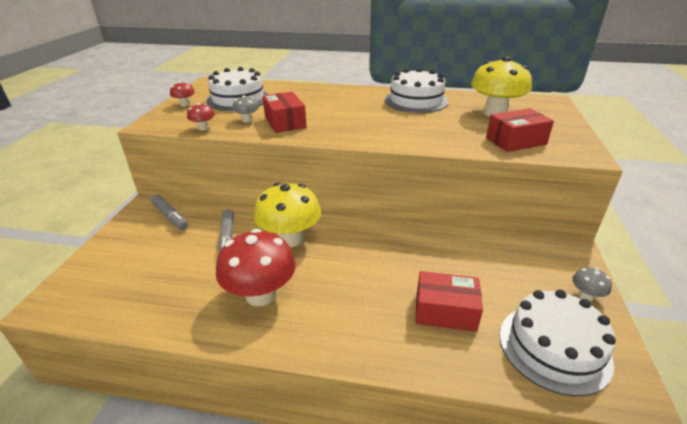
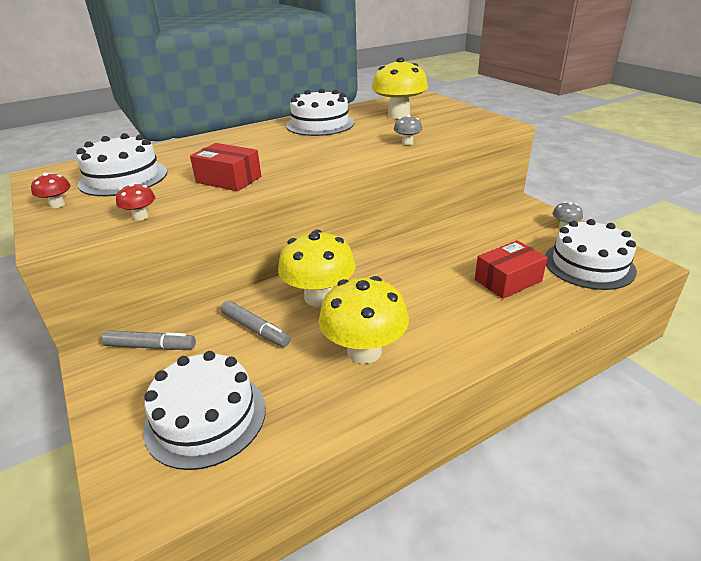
camera: 40 degrees left, 0 degrees up
red mushroom [216,229,296,307] -> yellow mushroom [319,276,409,364]
grey mushroom [232,95,259,122] -> grey mushroom moved to [394,115,423,145]
red box [486,108,554,152] -> none
none -> white cake [143,351,266,470]

